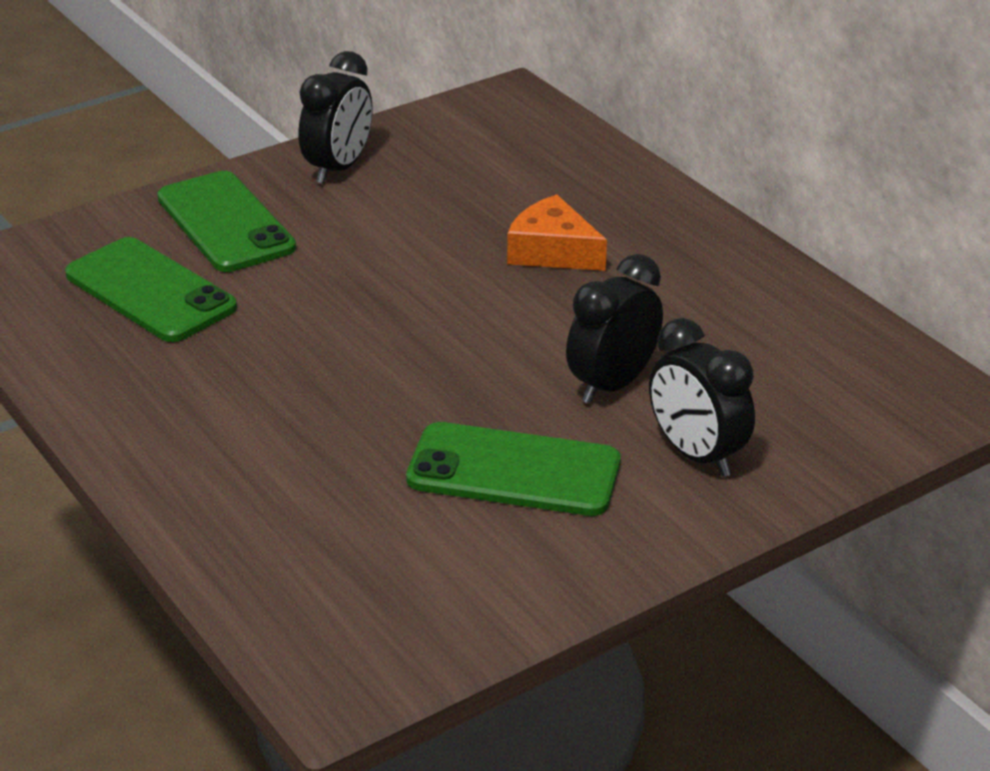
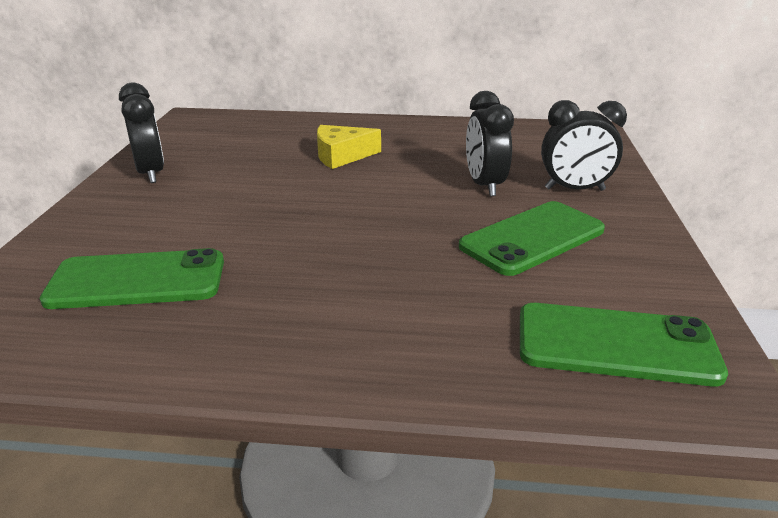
camera: 50 degrees left, 5 degrees down
green phone [157,171,296,272] -> green phone moved to [520,303,728,387]
orange cheese [507,194,607,271] -> yellow cheese [317,125,381,169]

